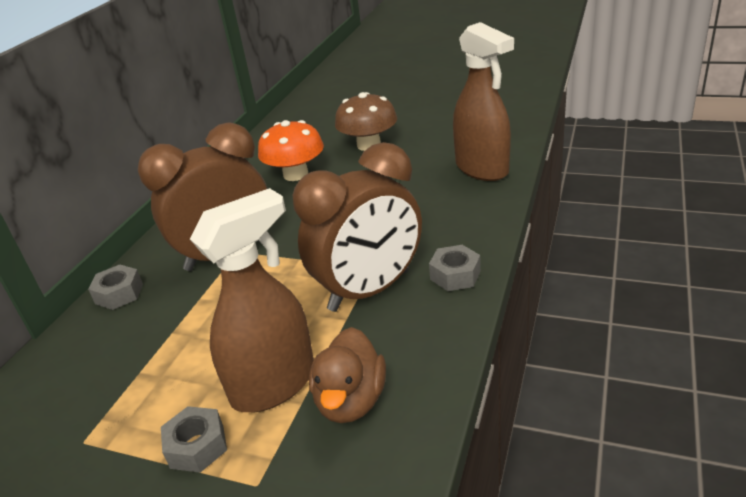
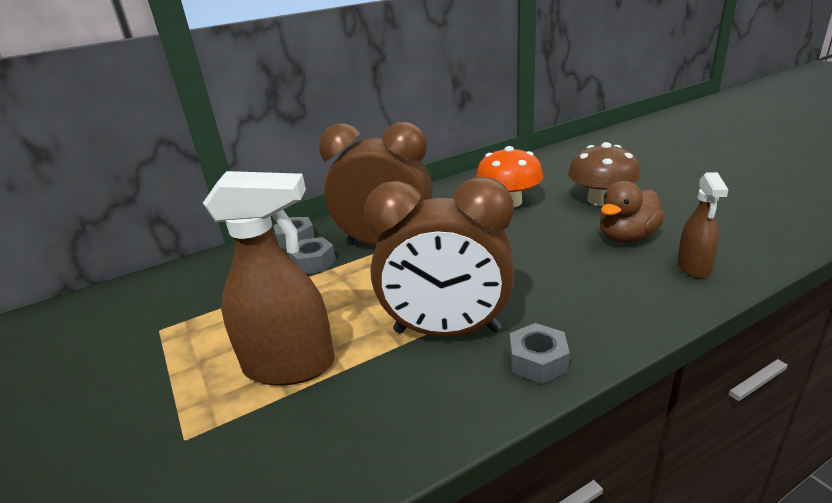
camera: 40 degrees right, 5 degrees down
grey nut [161,406,227,473] -> grey nut moved to [288,237,336,274]
brown duck [309,327,386,423] -> brown duck moved to [599,181,665,243]
brown spray bottle [453,22,514,181] -> brown spray bottle [677,172,728,278], size x0.56

